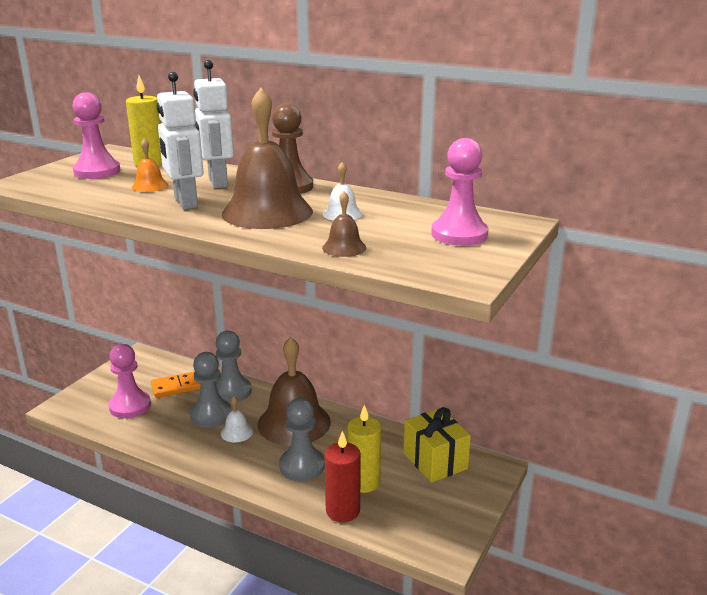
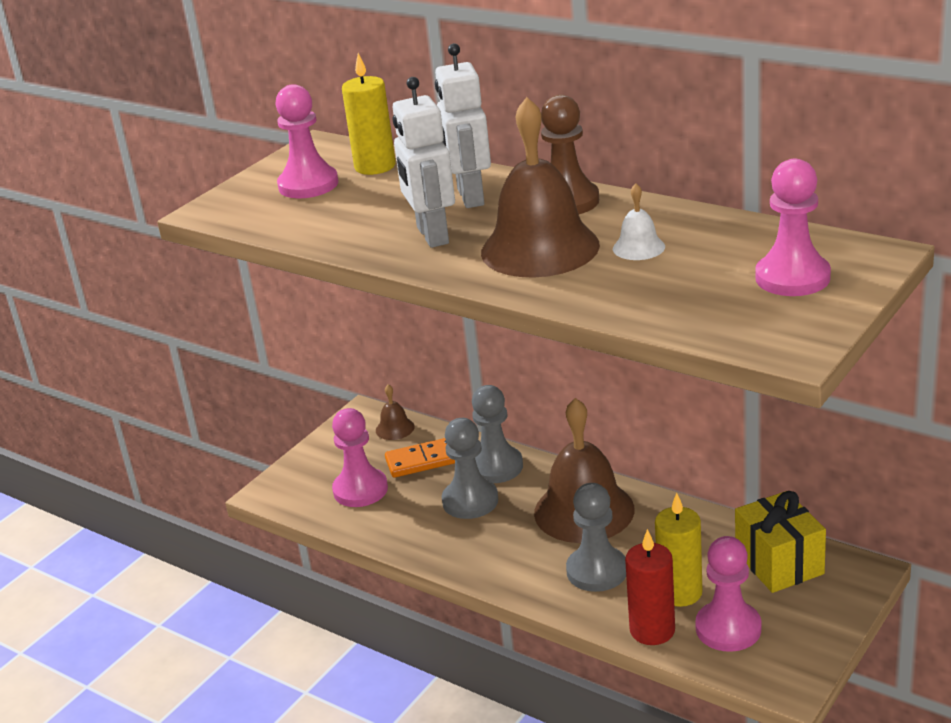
camera: 10 degrees right, 5 degrees up
orange bell [132,138,168,192] -> none
white bell [221,396,253,442] -> none
brown bell [322,191,366,257] -> brown bell moved to [376,384,415,440]
none -> pink pawn [695,536,761,652]

